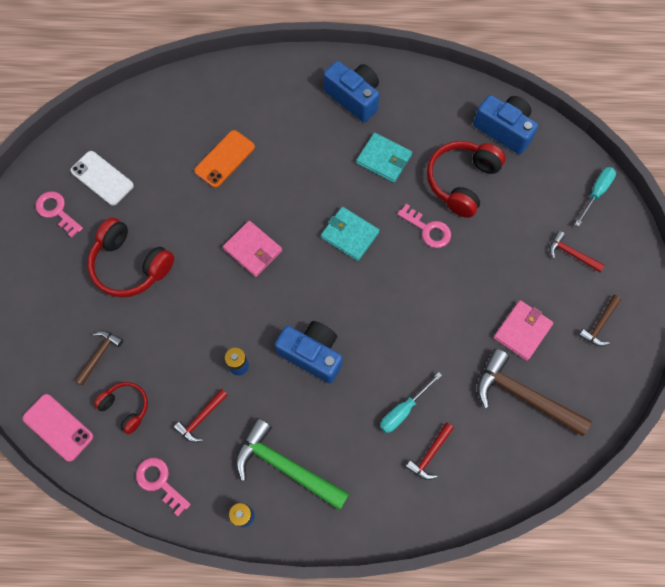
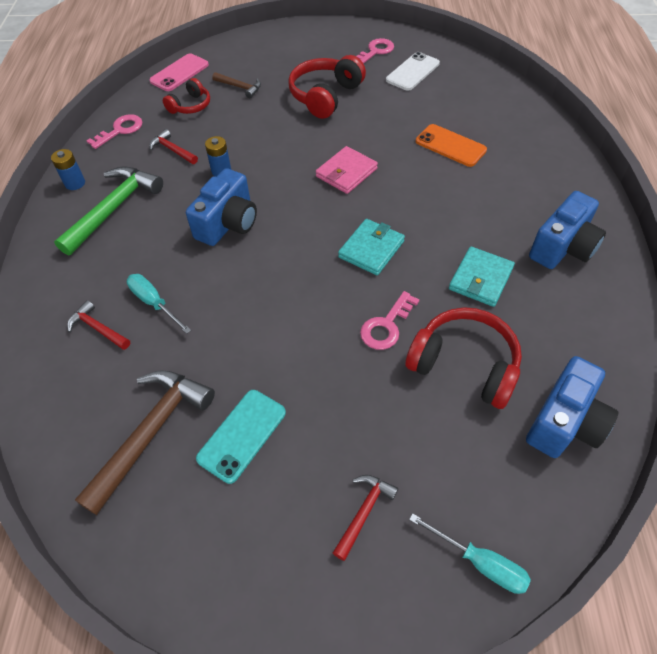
camera: 90 degrees right, 15 degrees down
pink wallet [493,300,554,361] -> turquoise phone [196,390,286,484]
brown hammer [578,295,621,347] -> none

